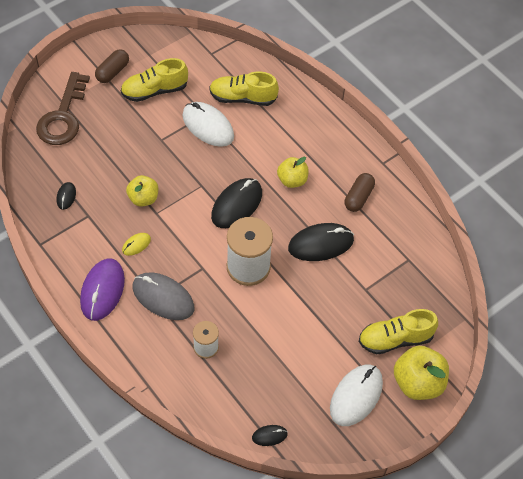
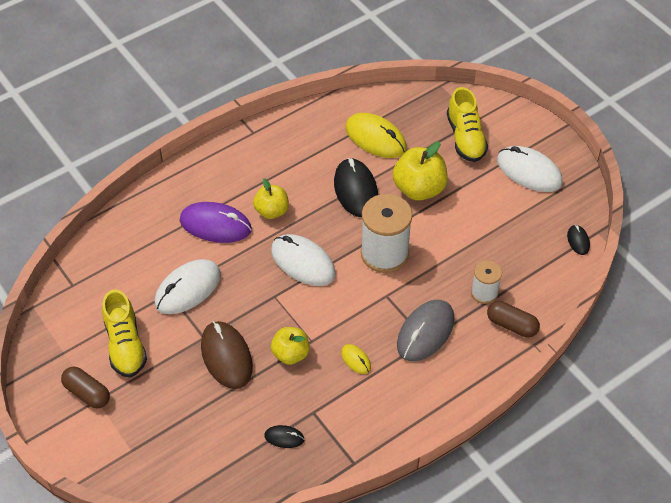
camera: 85 degrees left, 5 degrees down
brown key [36,72,90,145] -> none
purple mouse [80,259,125,321] -> purple mouse moved to [180,202,252,243]
yellow shoe [209,71,279,106] -> none
black mouse [211,178,262,228] -> white mouse [271,234,336,286]
brown capsule [344,173,375,212] -> brown capsule moved to [487,301,540,338]
yellow apple [394,346,449,400] -> yellow apple moved to [393,142,448,201]
none -> brown mouse [201,321,253,389]
none -> yellow mouse [345,113,407,158]

